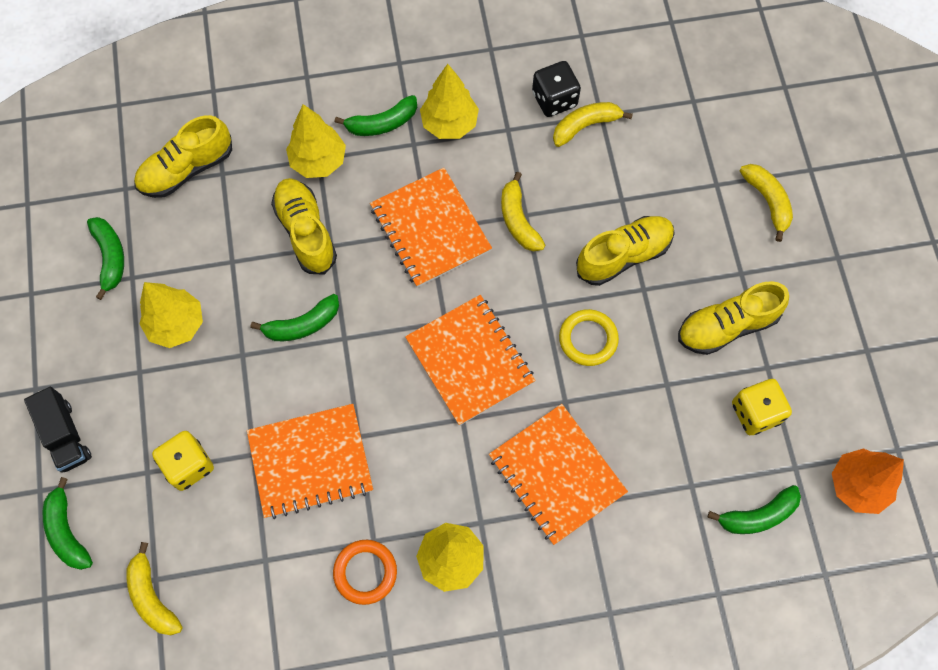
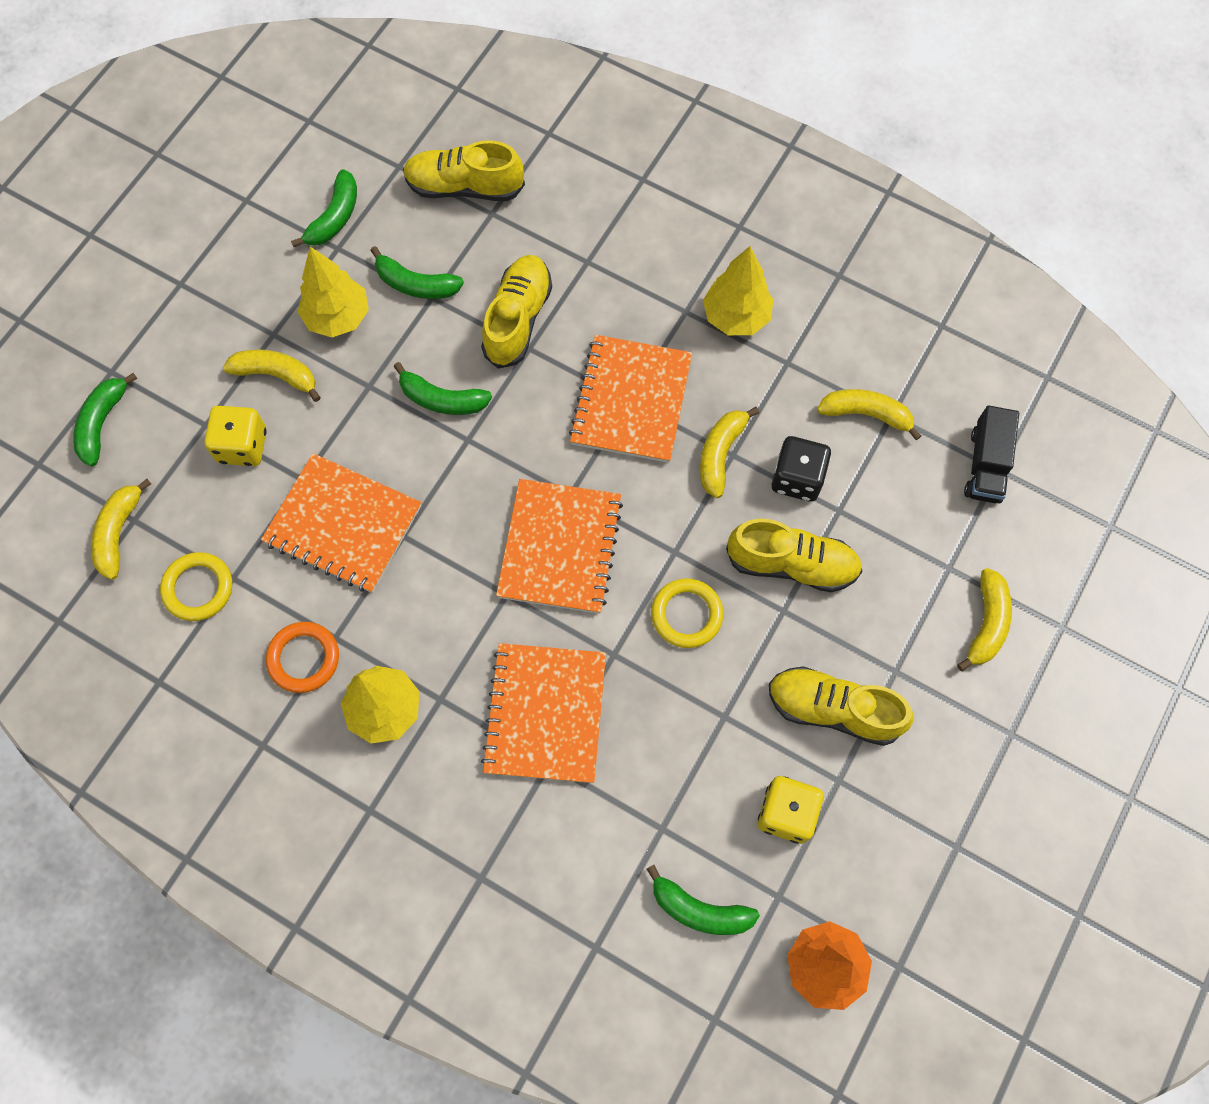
camera: 40 degrees right, 0 degrees up
black truck [24,387,92,473] -> black truck moved to [964,405,1019,503]
yellow tree [286,104,346,178] -> none
green banana [334,95,417,136] -> green banana moved to [370,246,464,299]
black dice [532,61,581,117] -> black dice moved to [772,436,831,502]
none -> yellow ring [160,552,232,621]
none -> yellow banana [223,349,321,402]

